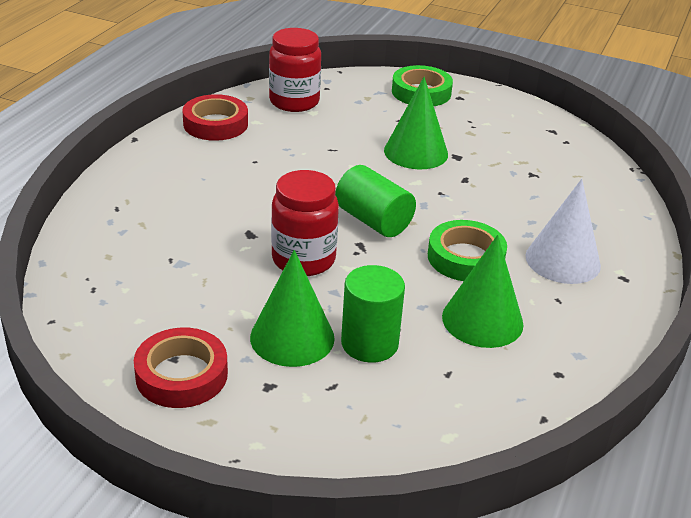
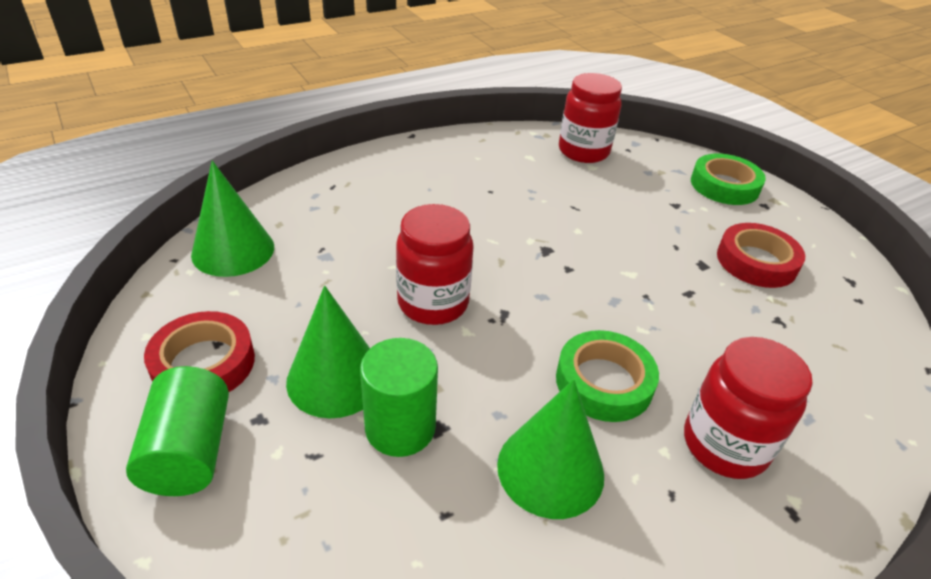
camera: 35 degrees right, 5 degrees up
red tape [182,94,248,141] -> red tape moved to [717,223,805,288]
green cylinder [335,165,416,237] -> green cylinder moved to [126,366,229,496]
green cone [384,77,448,169] -> green cone moved to [191,161,274,277]
white cone [526,179,601,284] -> red jar [684,337,812,479]

